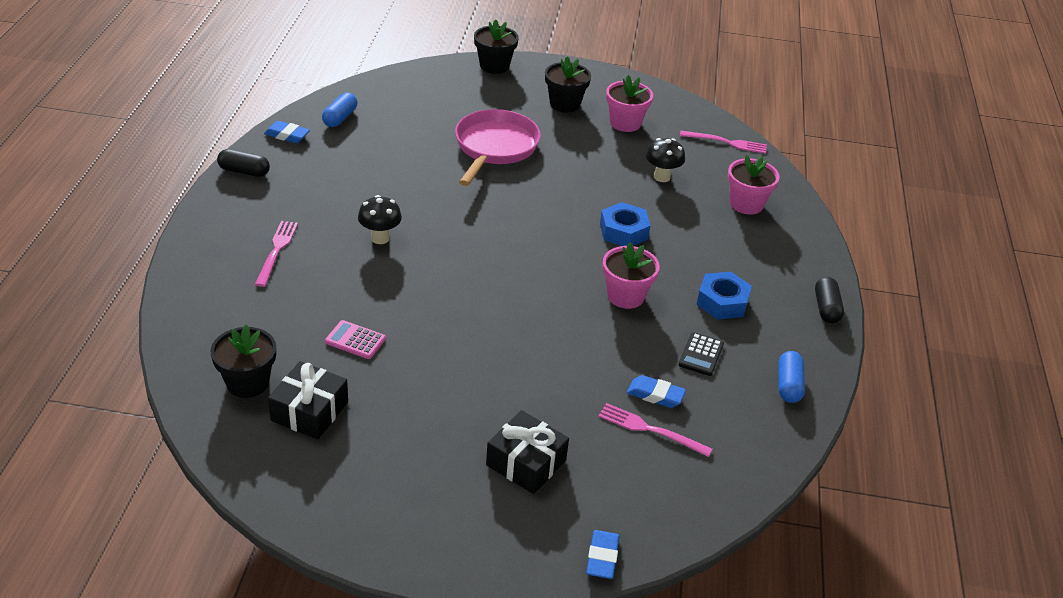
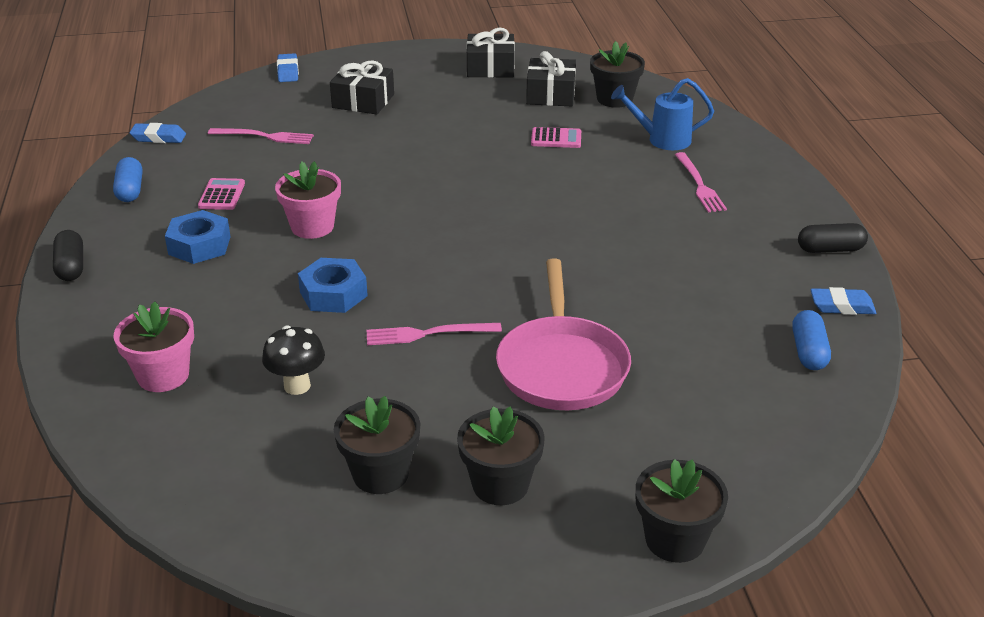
camera: 165 degrees right, 5 degrees down
black mushroom [358,195,402,244] -> none
pink flower pot [606,75,653,132] -> black flower pot [334,396,421,494]
blue eraser [627,375,686,408] -> blue eraser moved to [130,123,186,143]
black calculator [679,332,724,376] -> pink calculator [198,178,245,210]
pink fork [680,131,767,154] -> pink fork moved to [366,323,502,345]
none -> black gift [467,27,515,78]
none -> blue watering can [611,78,714,150]

